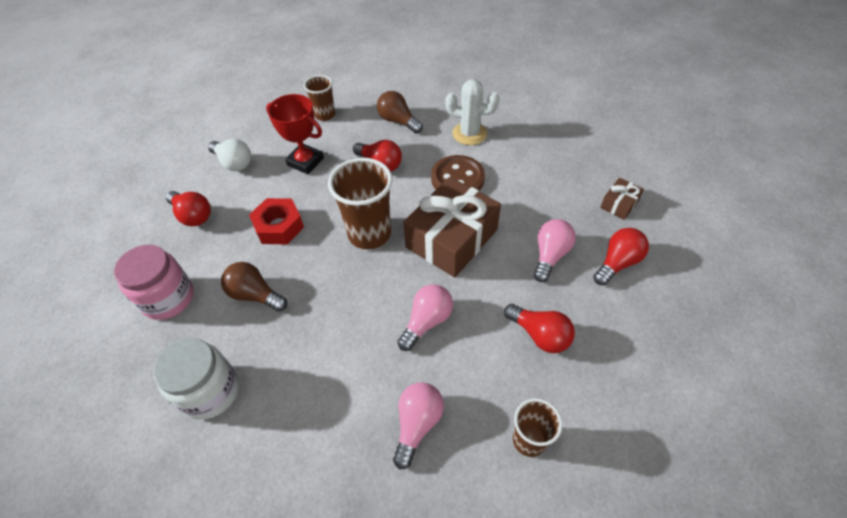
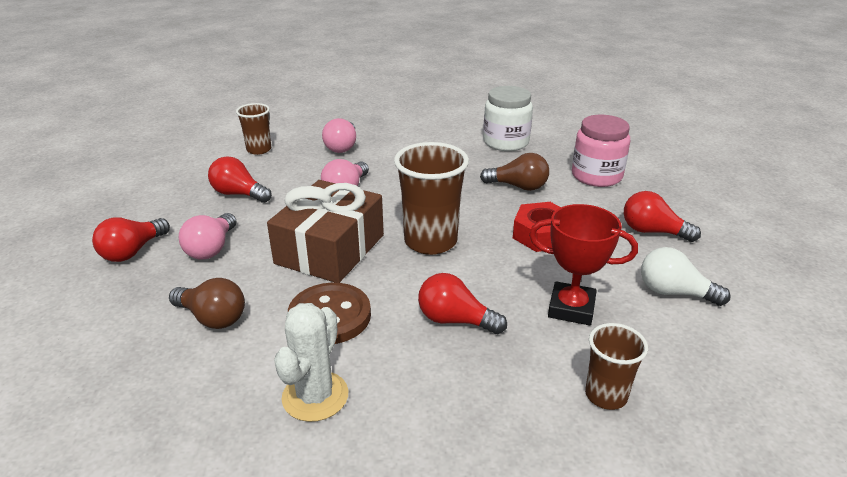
camera: 165 degrees right, 20 degrees down
brown light bulb [377,91,423,133] -> brown light bulb moved to [169,278,245,329]
white cactus [445,79,499,145] -> white cactus turned 75 degrees counterclockwise [274,303,348,422]
brown gift [600,178,644,220] -> none

